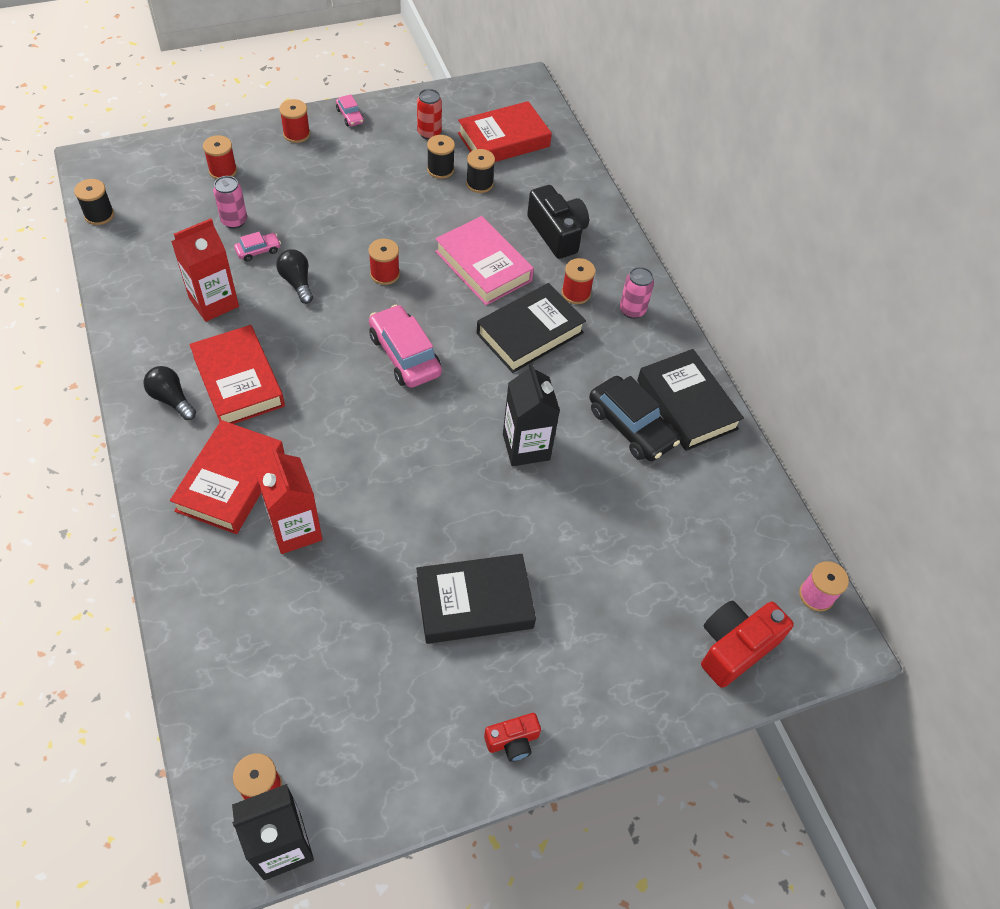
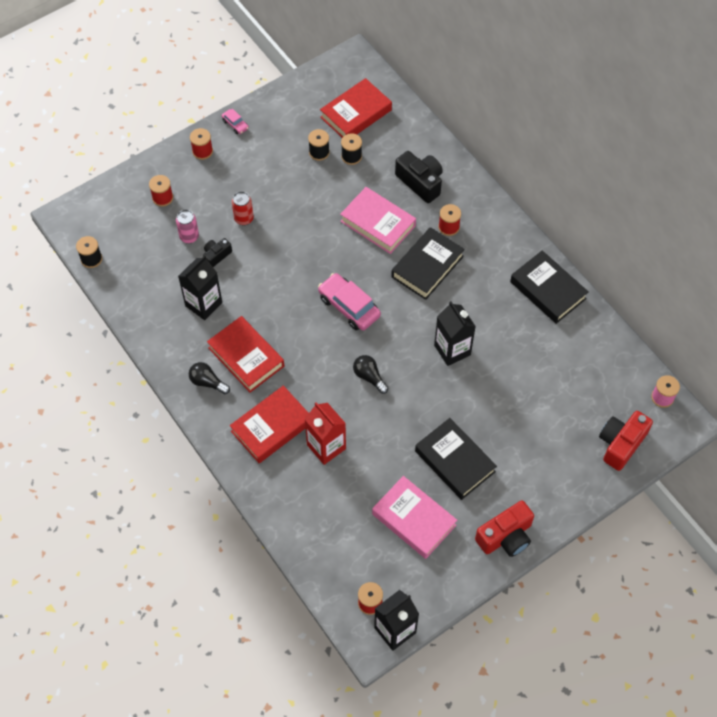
camera: 10 degrees left, 5 degrees up
red book [170,420,284,534] -> red book turned 45 degrees clockwise [230,386,309,463]
red carton [171,218,239,322] -> black carton [178,255,222,320]
pink car [234,232,281,262] -> black camera [203,238,232,267]
black light bulb [276,249,313,304] -> black light bulb moved to [353,355,388,394]
red spool [368,239,400,285] -> none
black book [416,554,536,644] -> black book turned 75 degrees clockwise [415,418,497,500]
red can [417,89,442,140] -> red can moved to [232,191,254,225]
red camera [484,713,541,762] -> red camera [475,500,534,557], size x1.76
black car [589,376,680,461] -> none
pink can [620,267,654,319] -> none
none -> pink book [372,476,457,559]

